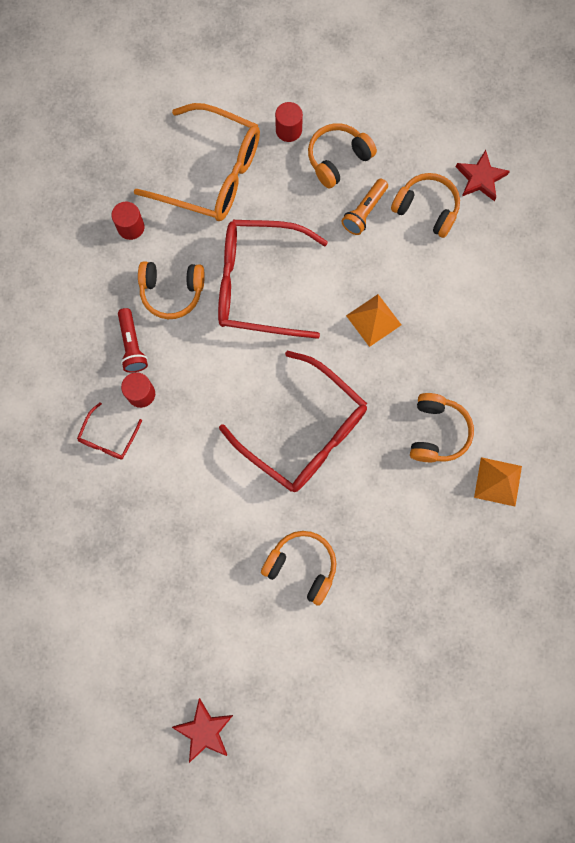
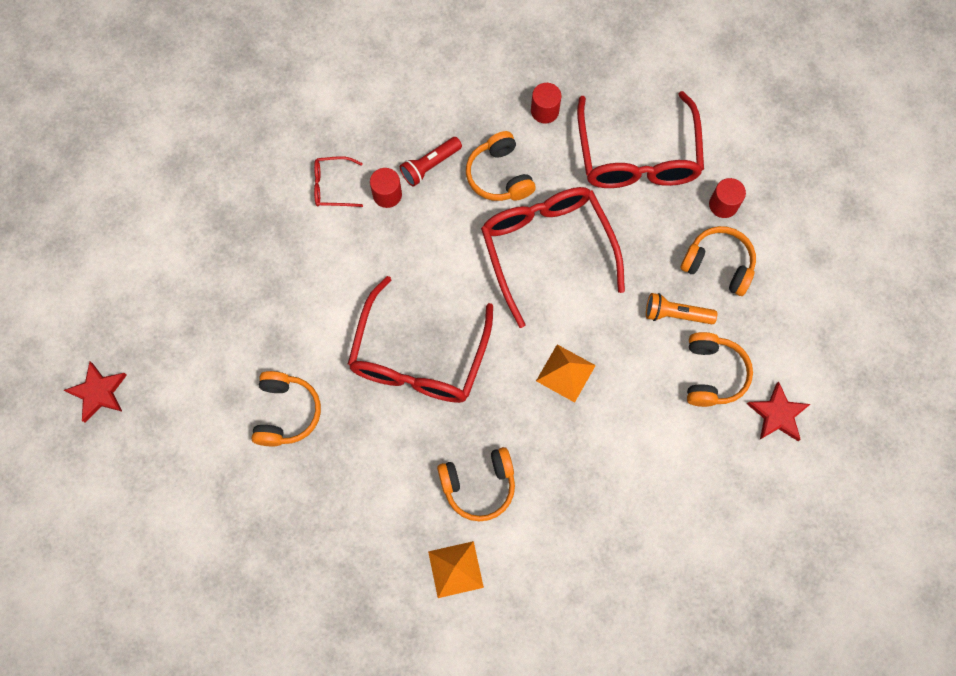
camera: 65 degrees right, 5 degrees down
orange glasses [134,103,260,221] -> red glasses [577,91,704,188]

